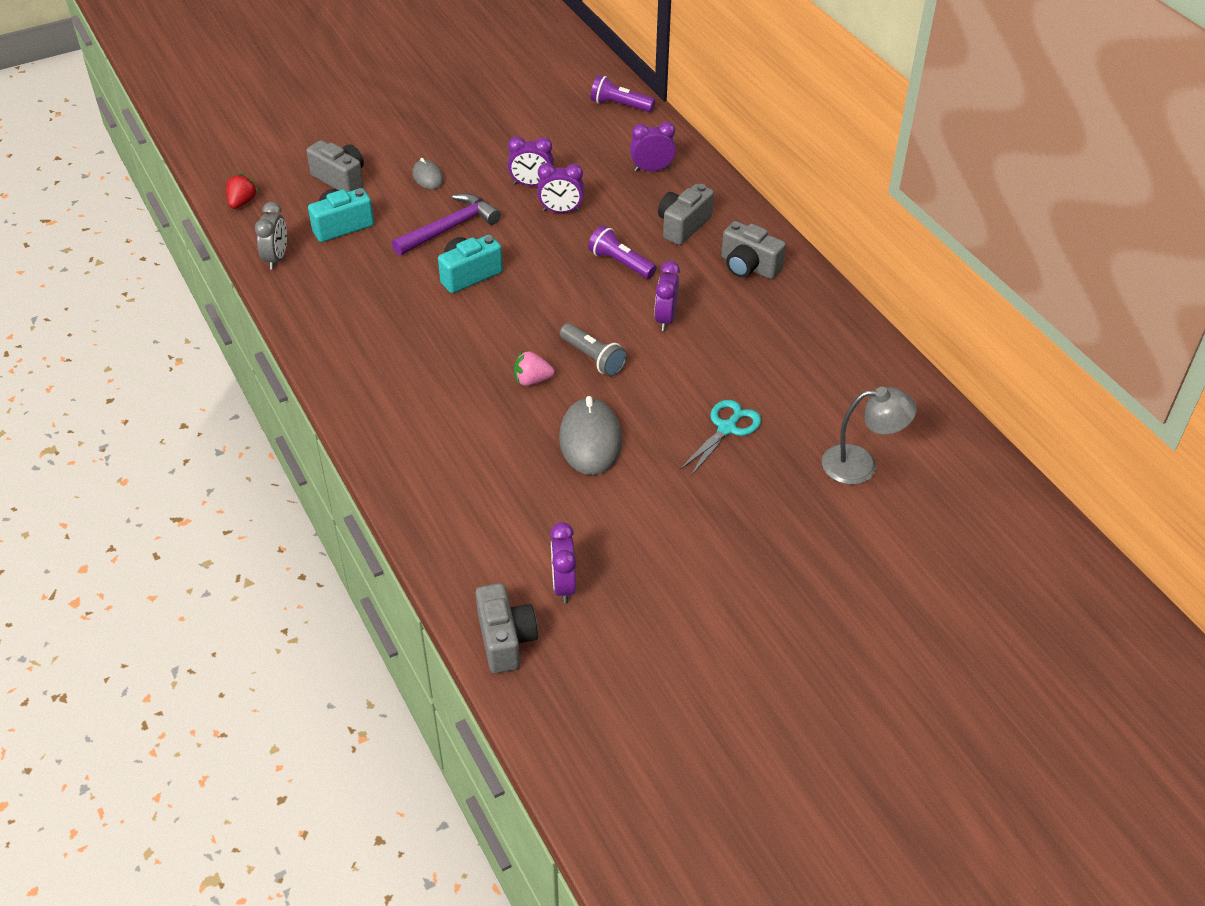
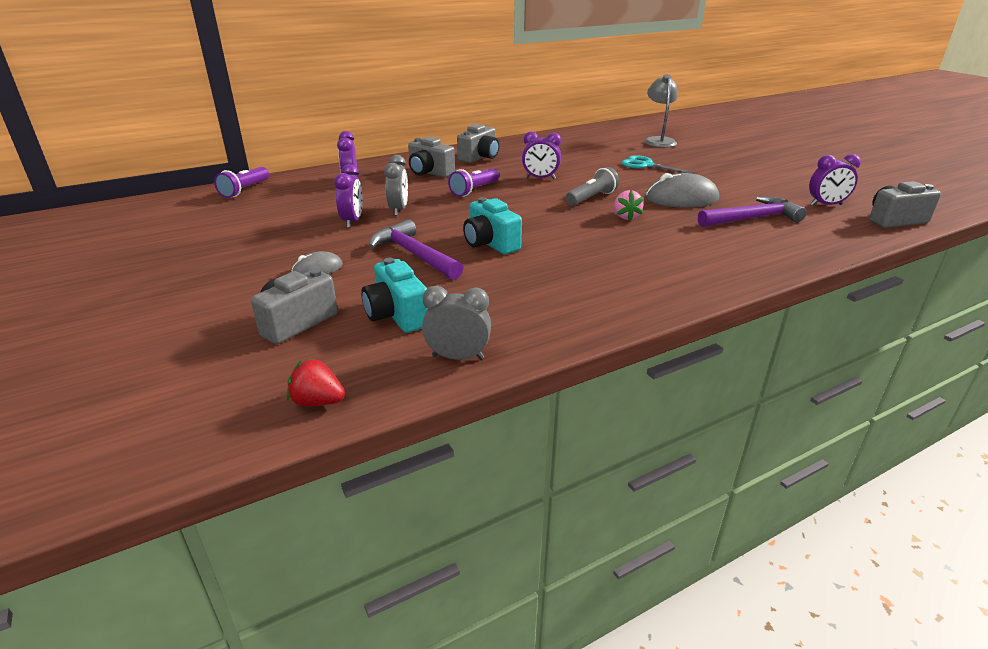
camera: 90 degrees left, 15 degrees down
purple clock [537,163,584,213] -> grey clock [384,155,408,216]
none -> purple hammer [698,196,807,227]

